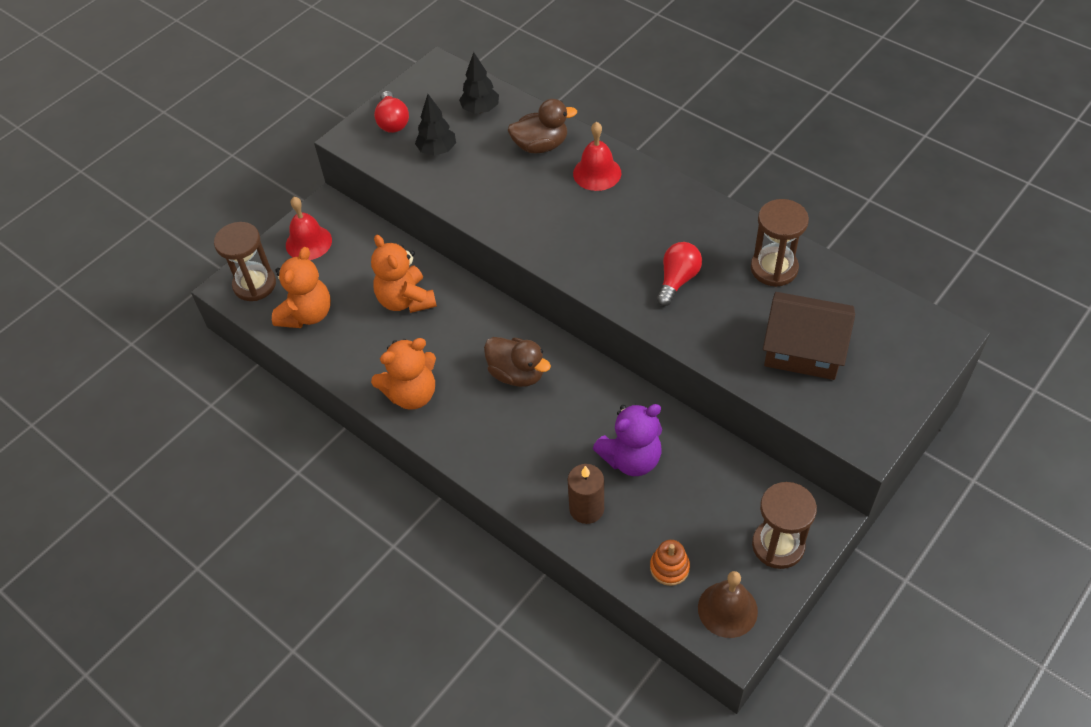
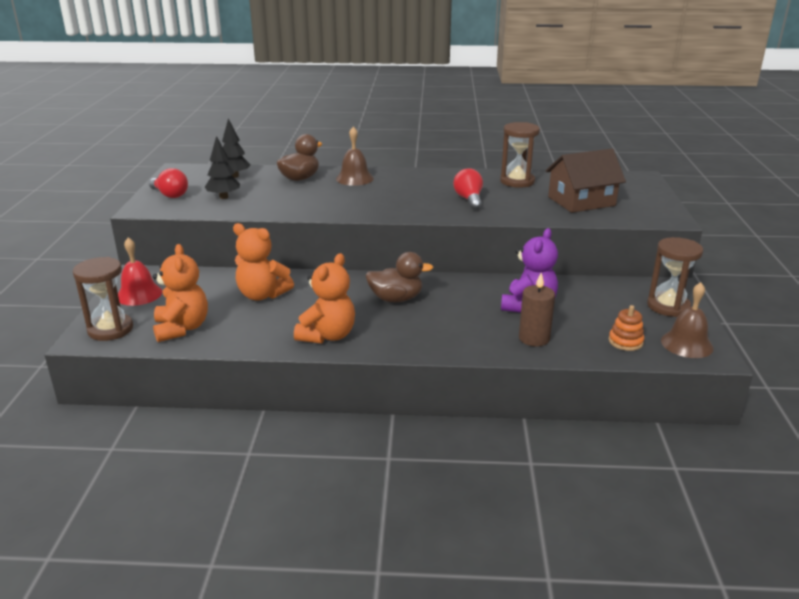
camera: 40 degrees left, 25 degrees down
red bell [573,122,621,191] -> brown bell [336,127,374,186]

